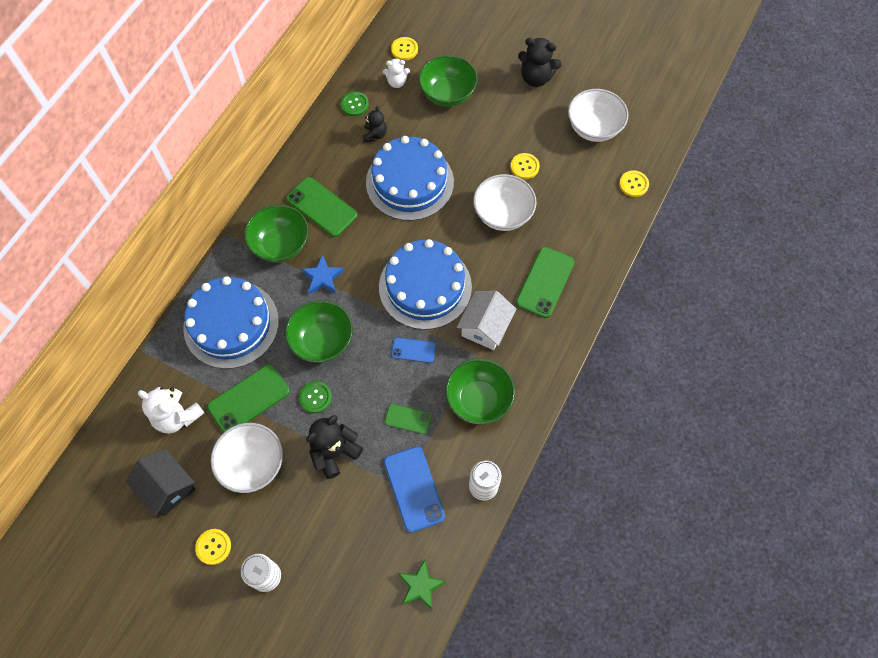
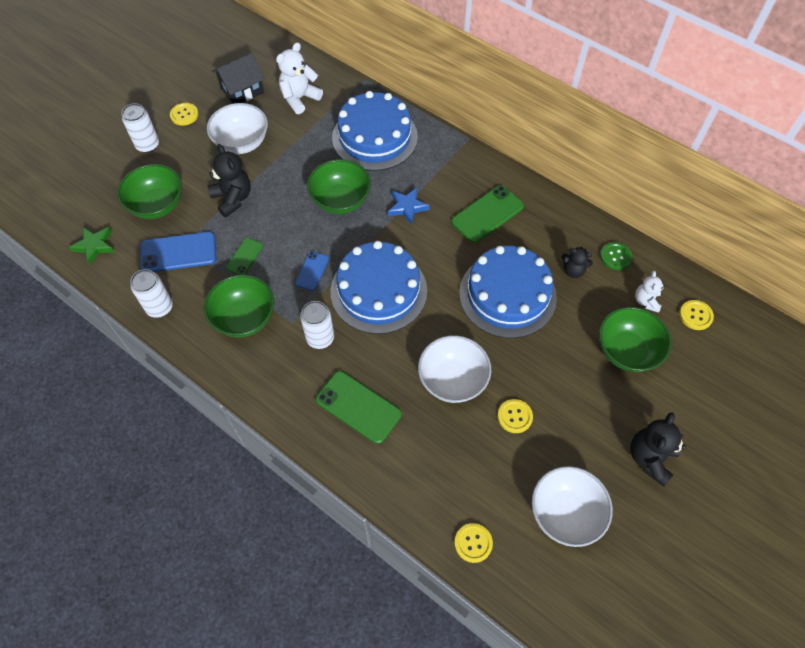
camera: 100 degrees right, 5 degrees down
green phone [207,364,290,433] -> none
green bowl [244,205,309,263] -> green bowl moved to [117,164,182,219]
green button [299,381,332,413] -> none
white house [457,291,516,350] -> white can [300,301,334,349]

